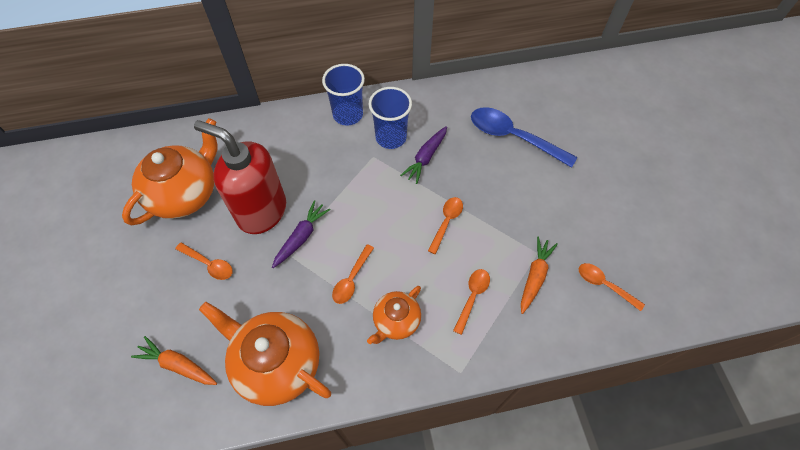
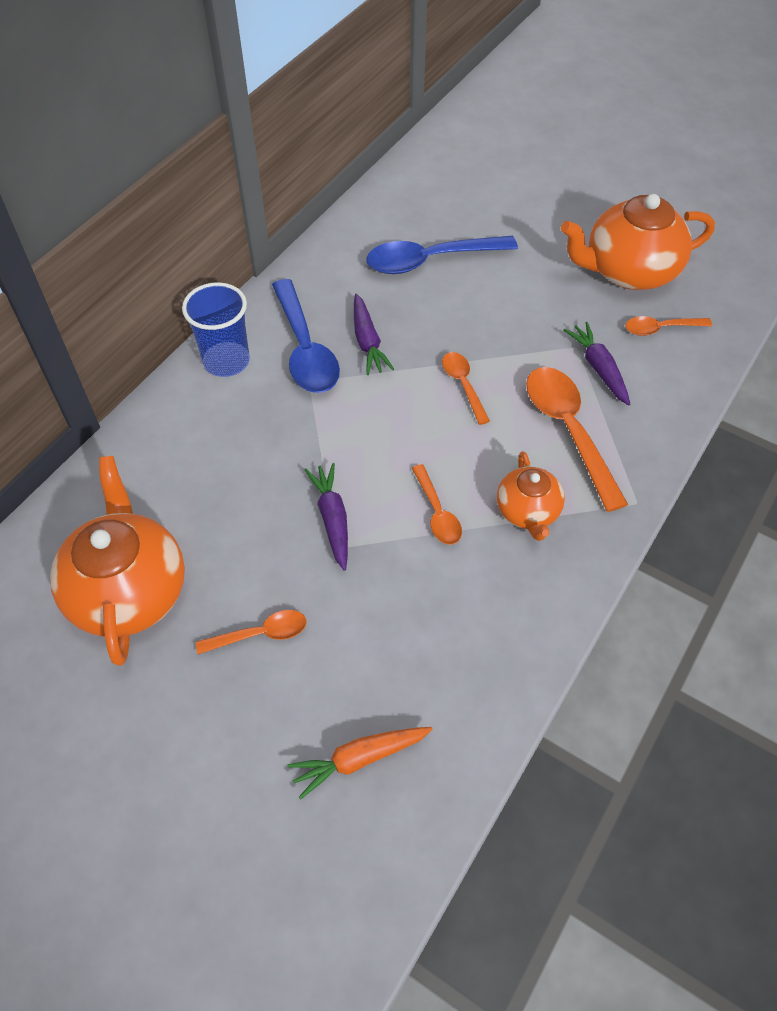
camera: 45 degrees left, 5 degrees down
red soap dispenser [194,120,286,234] -> none
orange teapot [199,302,331,406] -> orange teapot moved to [561,194,715,290]
blue cup [368,87,412,149] -> blue spoon [272,279,340,393]
orange spoon [453,269,490,335] -> orange spoon [526,367,628,512], size x1.84
orange carrot [521,237,558,314] -> purple carrot [563,322,631,406]

